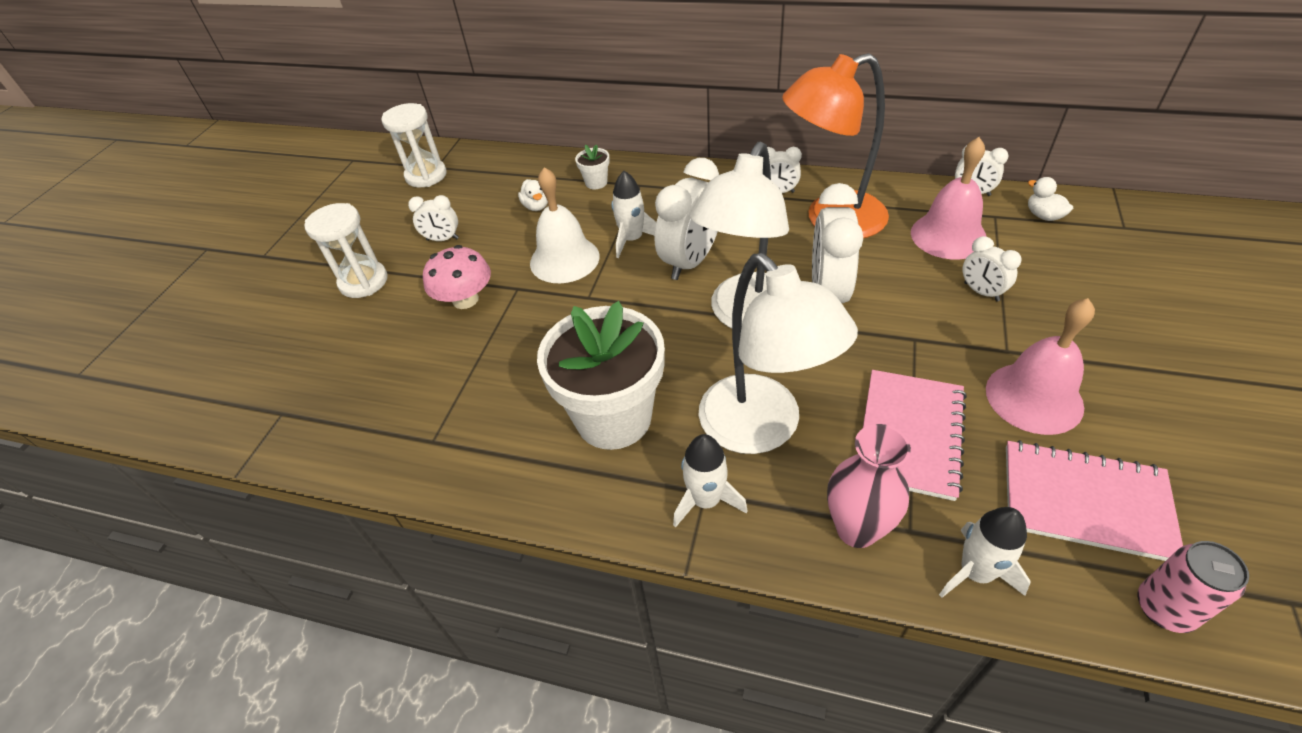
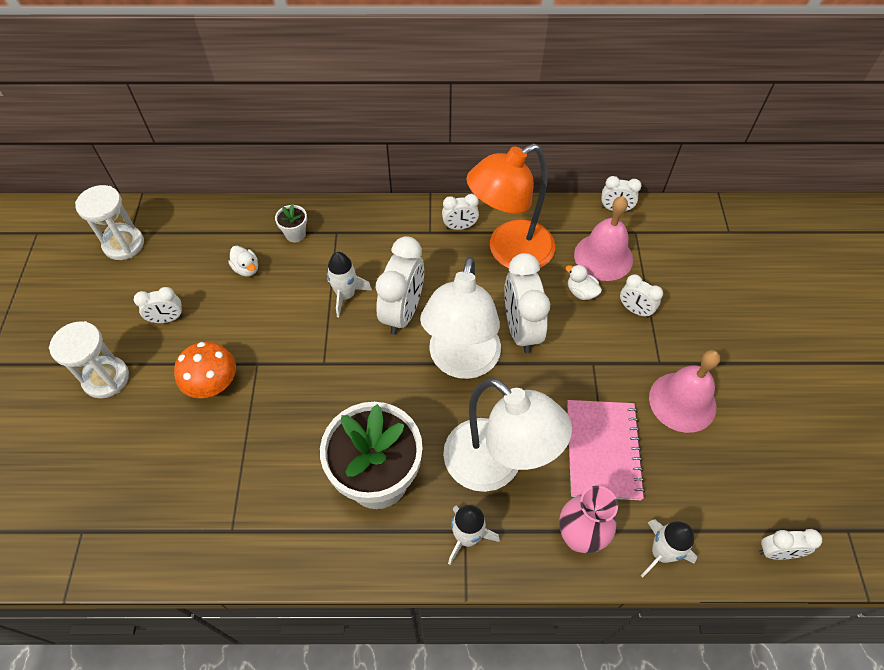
camera: 20 degrees left, 10 degrees up
pink mushroom [423,245,491,309] -> orange mushroom [174,342,236,398]
white bell [530,167,600,283] -> none
pink notebook [1006,440,1183,561] -> none
white duck [1028,177,1073,221] -> white duck moved to [566,264,602,300]
pink can [1138,541,1249,633] -> white clock [759,529,822,560]

